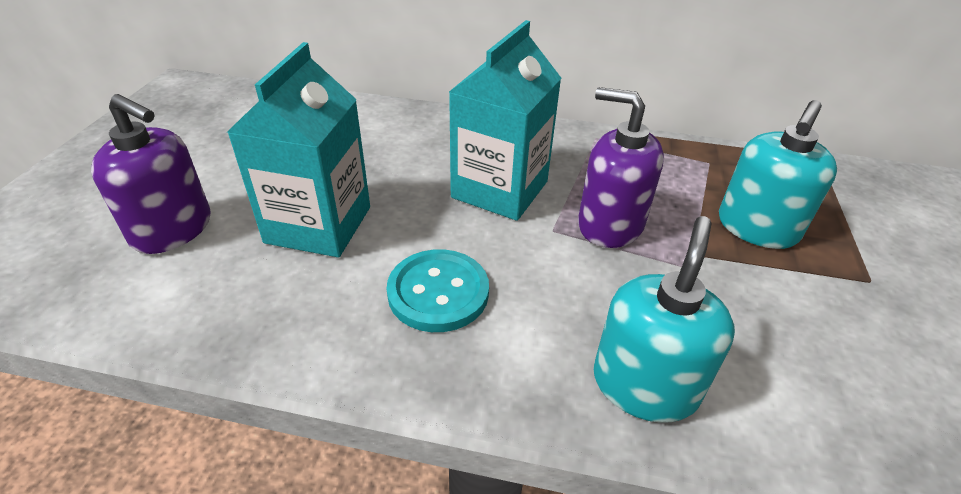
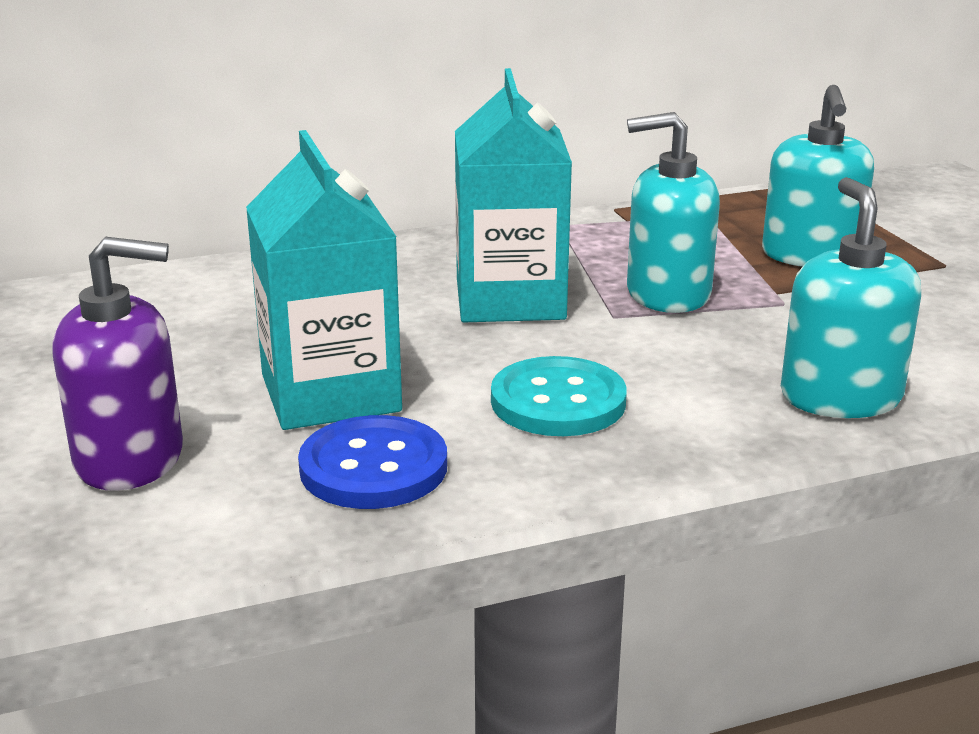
camera: 30 degrees left, 15 degrees down
purple soap dispenser [578,87,664,248] -> turquoise soap dispenser [627,112,720,313]
none -> blue button [298,415,447,509]

